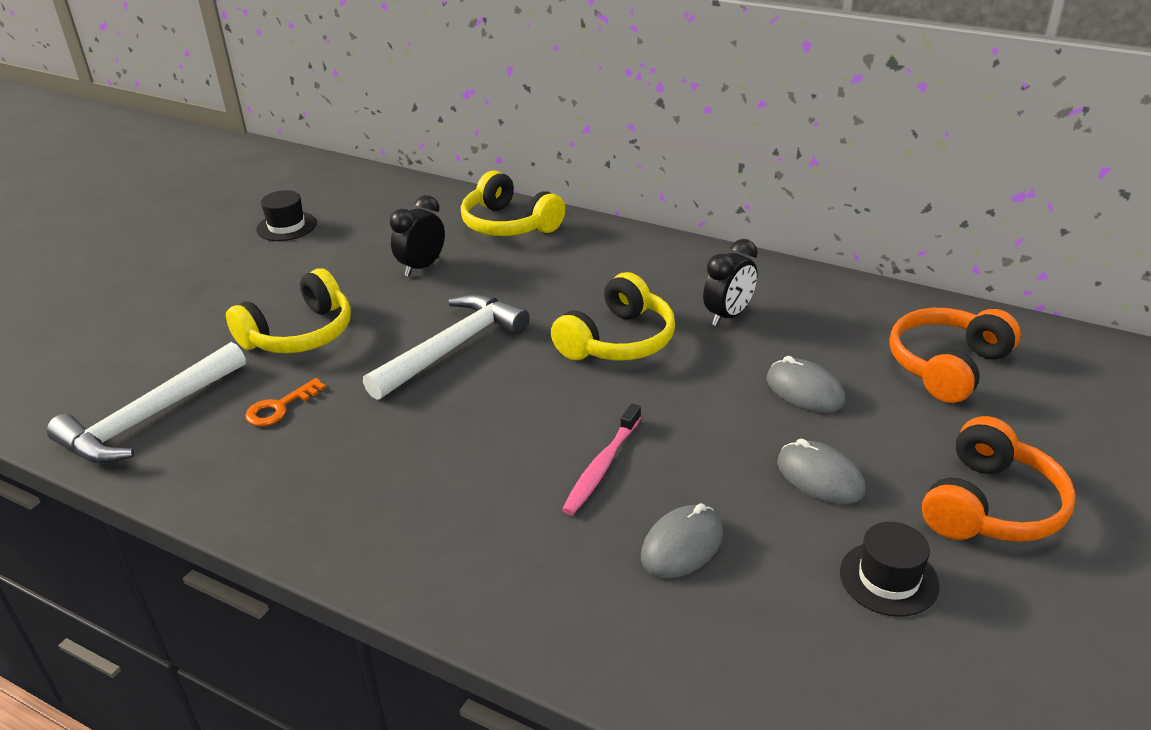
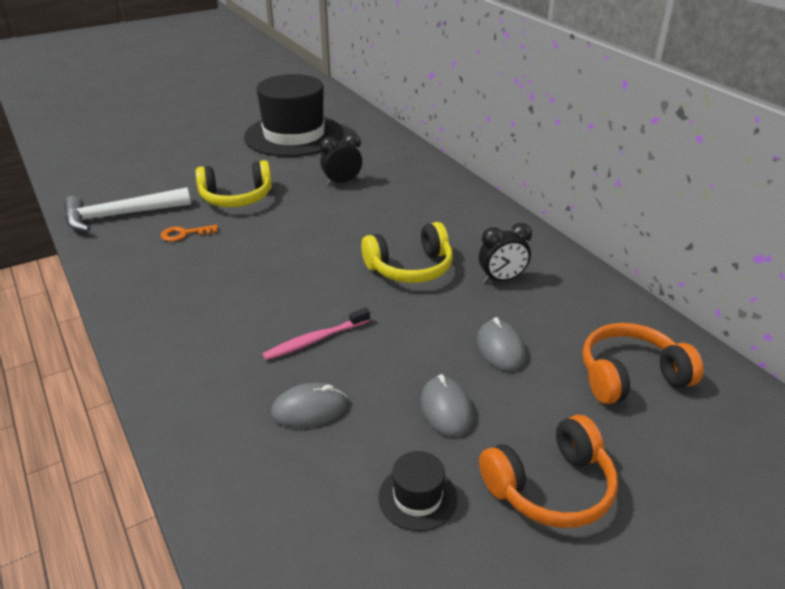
camera: 30 degrees right, 0 degrees up
black hat [256,190,317,241] -> black hat [244,74,344,157], size x2.49
white hammer [363,294,530,400] -> none
yellow headphones [461,171,565,236] -> none

